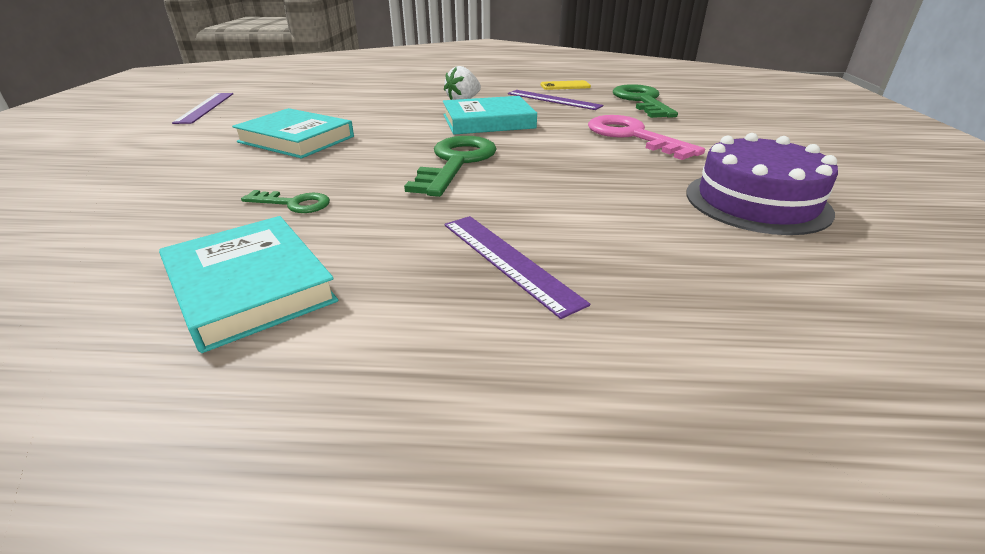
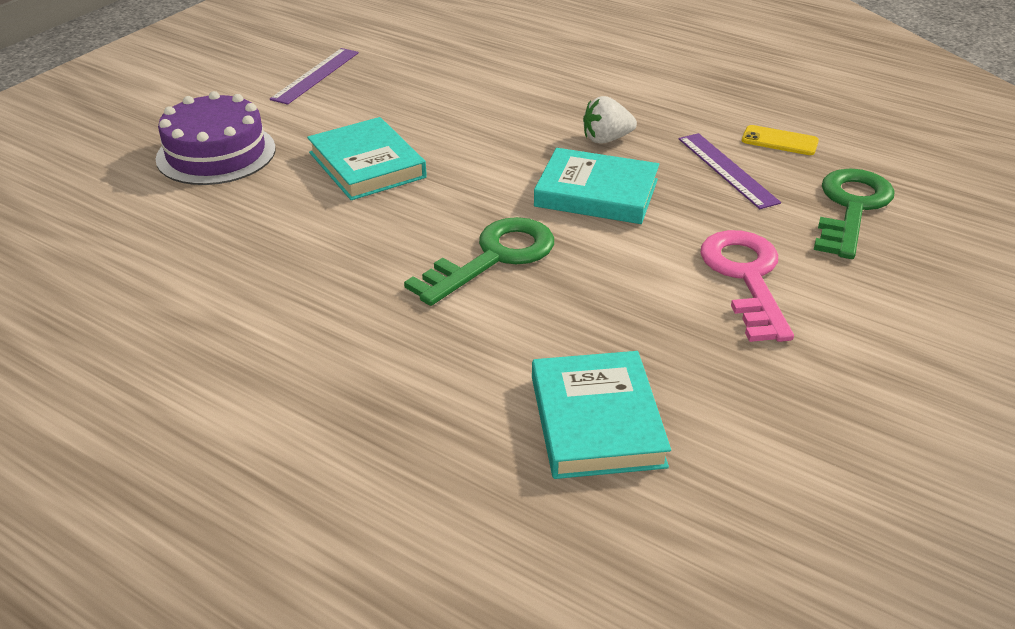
camera: 30 degrees right, 5 degrees up
turquoise book [159,216,338,353] -> turquoise book moved to [532,351,671,479]
green key [241,190,330,213] -> none
purple ruler [444,216,590,319] -> none
purple cake [686,133,838,235] -> purple cake moved to [155,91,276,185]

